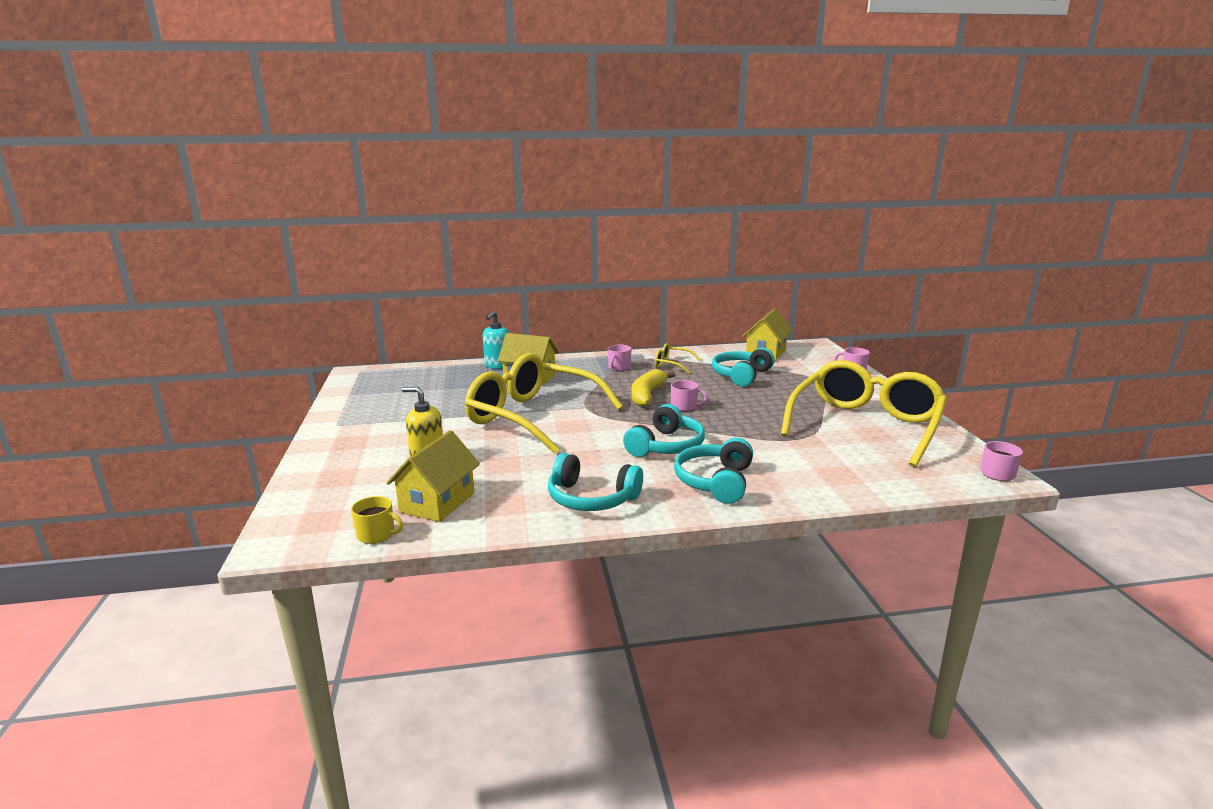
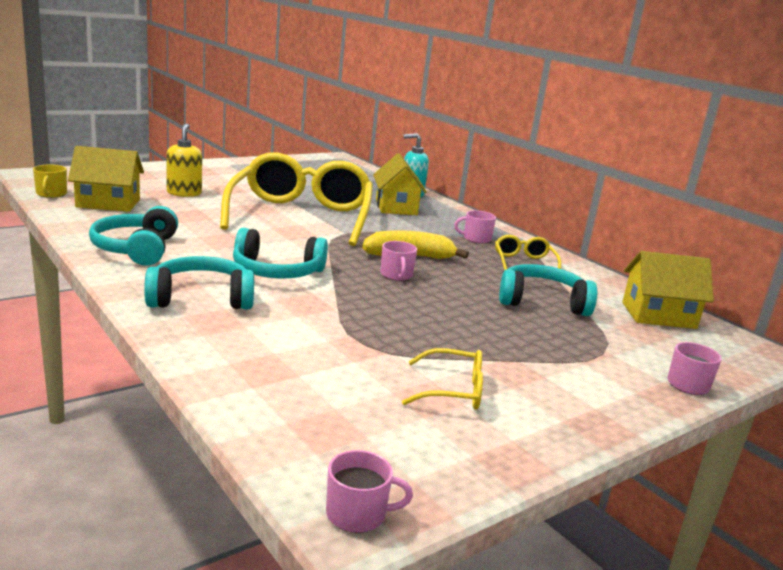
camera: 60 degrees right, 0 degrees up
yellow glasses [781,360,947,467] -> yellow glasses [402,348,483,410], size x0.41

